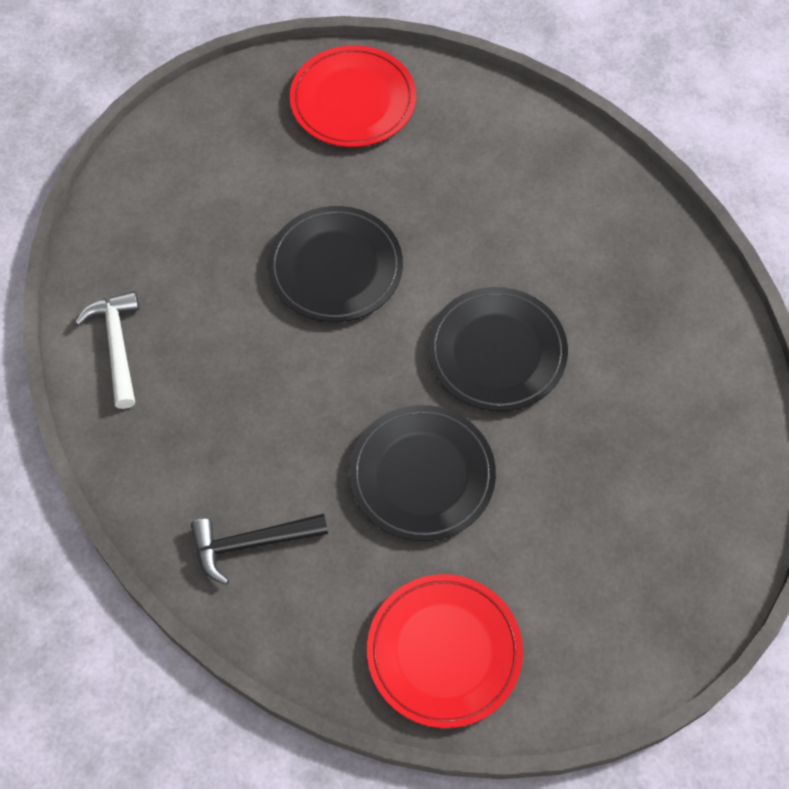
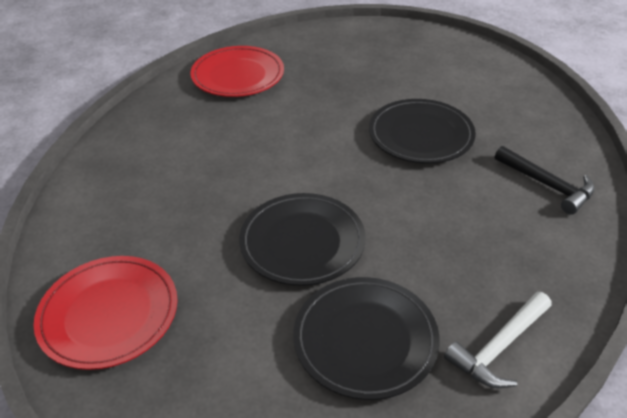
camera: 120 degrees left, 20 degrees down
red plate [367,574,523,728] -> red plate moved to [190,46,284,97]
black plate [428,287,568,411] -> black plate moved to [293,277,440,400]

